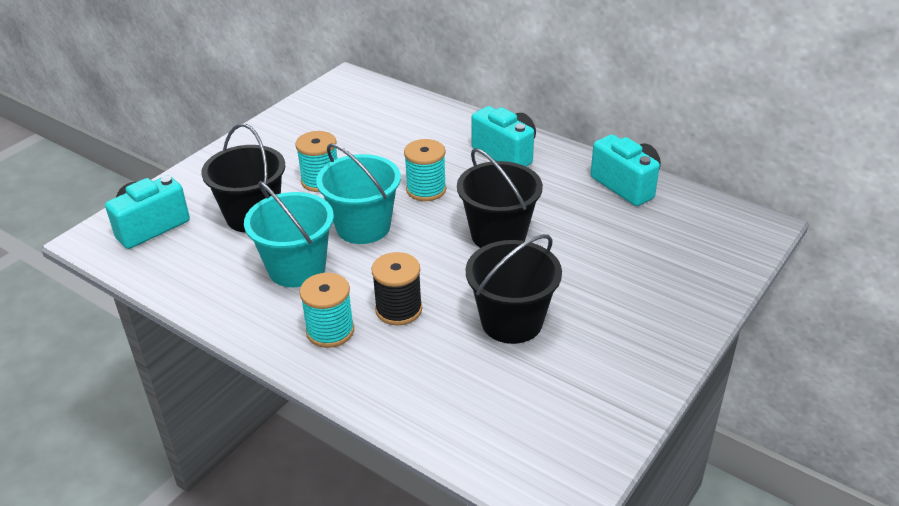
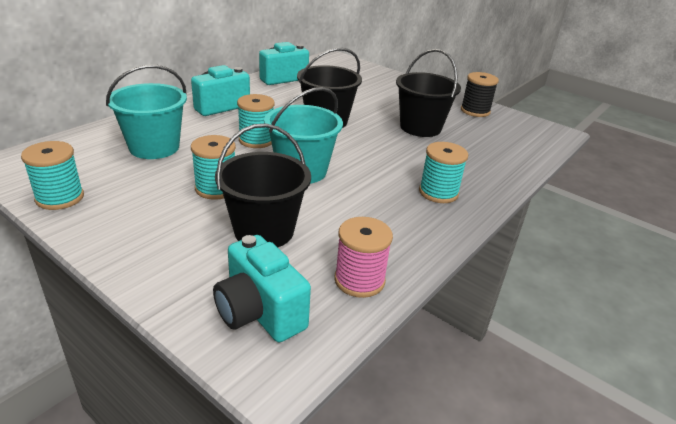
camera: 90 degrees left, 5 degrees down
turquoise bucket [244,181,334,287] -> turquoise bucket moved to [106,65,187,159]
black spool [371,252,422,325] -> black spool moved to [461,72,499,117]
none -> turquoise spool [21,141,84,210]
none -> pink spool [334,217,393,298]

